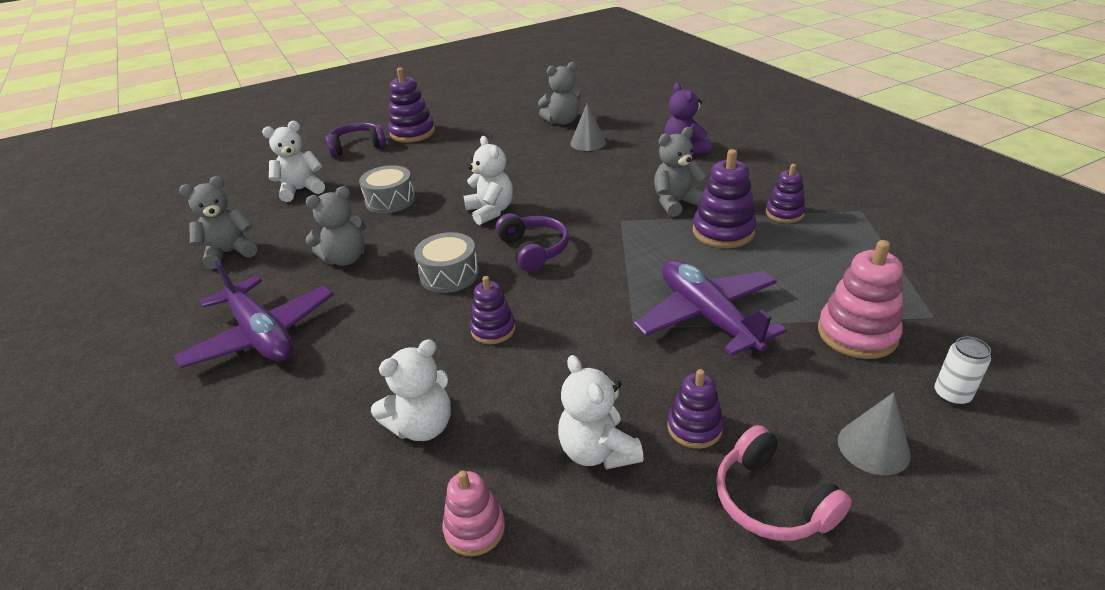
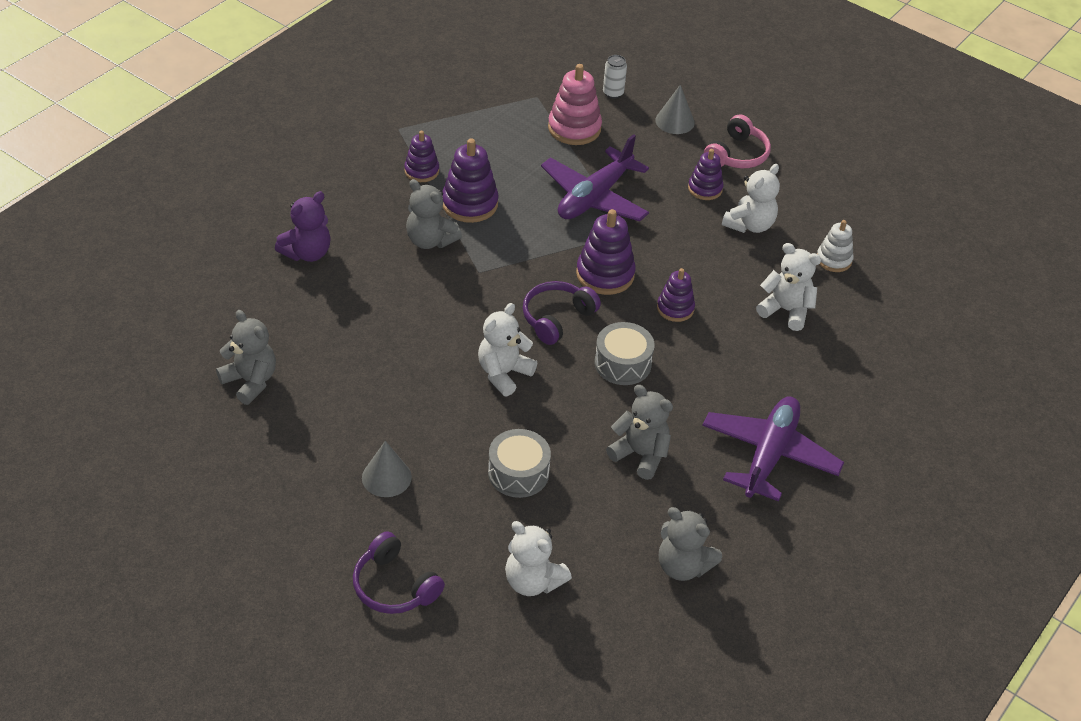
camera: 120 degrees left, 10 degrees up
purple stacking toy [388,68,435,143] -> purple stacking toy moved to [576,209,636,295]
pink stacking toy [442,471,505,556] -> white stacking toy [817,220,854,272]
grey cone [570,103,606,151] -> grey cone moved to [362,441,412,497]

